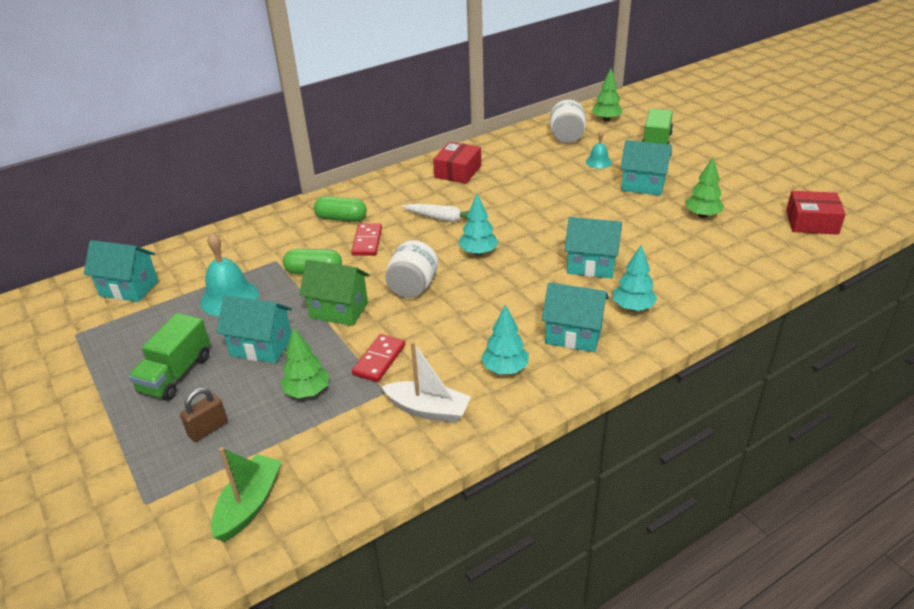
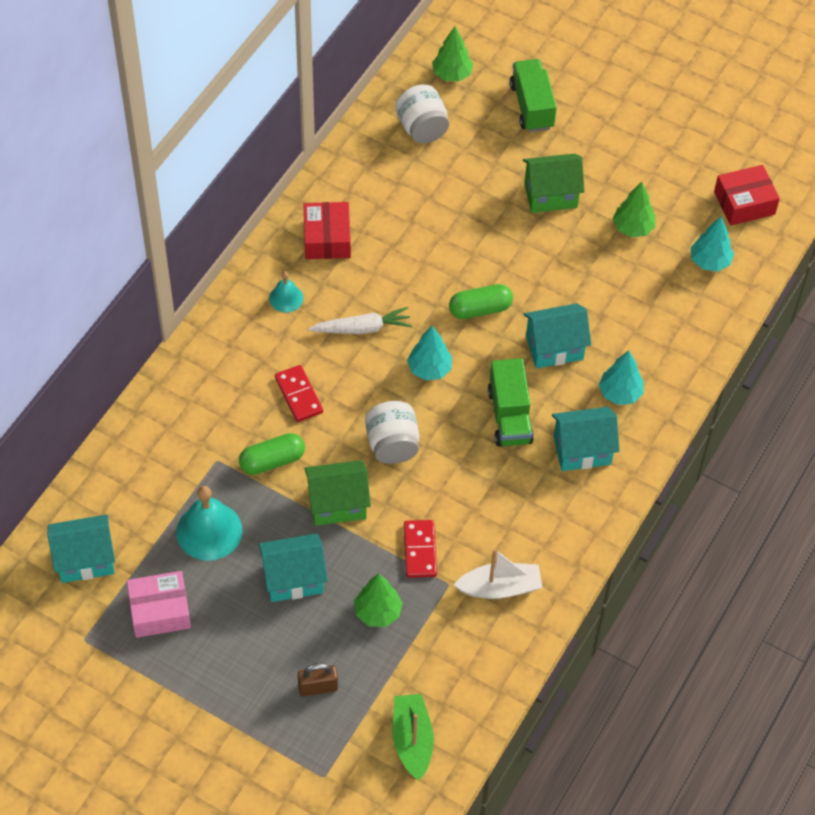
camera: 30 degrees left, 20 degrees up
green truck [128,313,210,401] -> green truck moved to [488,358,534,446]
brown padlock [180,388,228,442] -> brown padlock turned 60 degrees clockwise [298,663,338,697]
green capsule [314,196,367,222] -> green capsule moved to [449,284,513,319]
turquoise tree [481,305,529,374] -> turquoise tree moved to [691,216,734,272]
turquoise bell [586,130,612,169] -> turquoise bell moved to [269,271,303,313]
turquoise house [620,140,672,196] -> green house [523,153,585,213]
none -> pink box [127,571,191,638]

